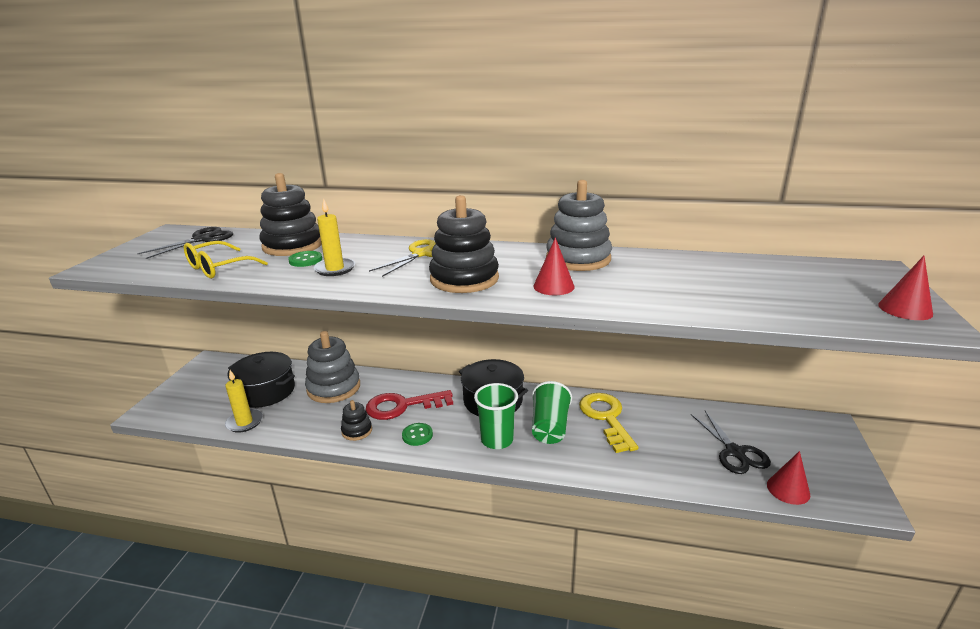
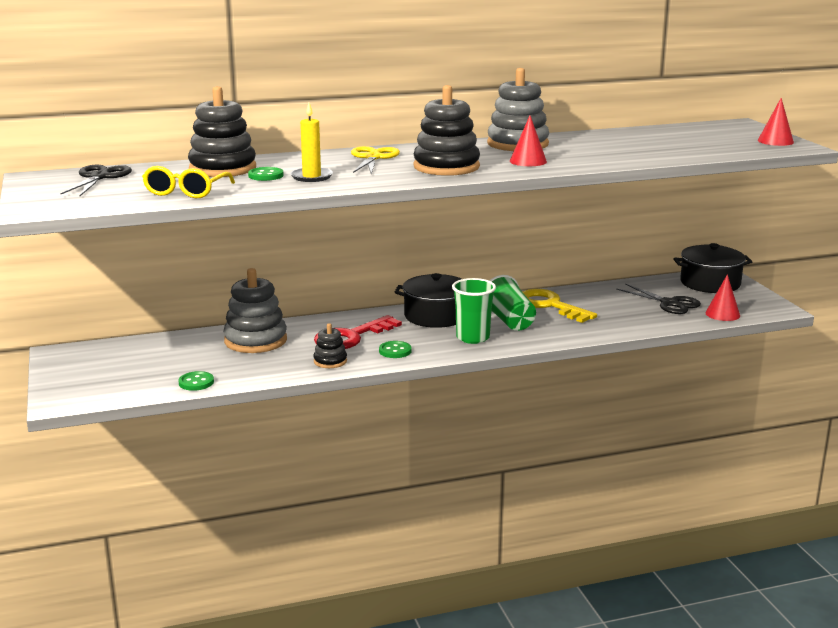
camera: 30 degrees left, 5 degrees down
yellow candle [225,370,263,433] -> green button [178,371,214,391]
black pot [227,352,295,408] -> black pot moved to [673,243,752,293]

